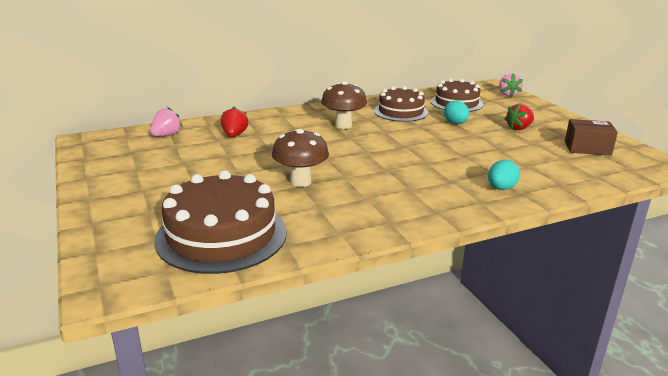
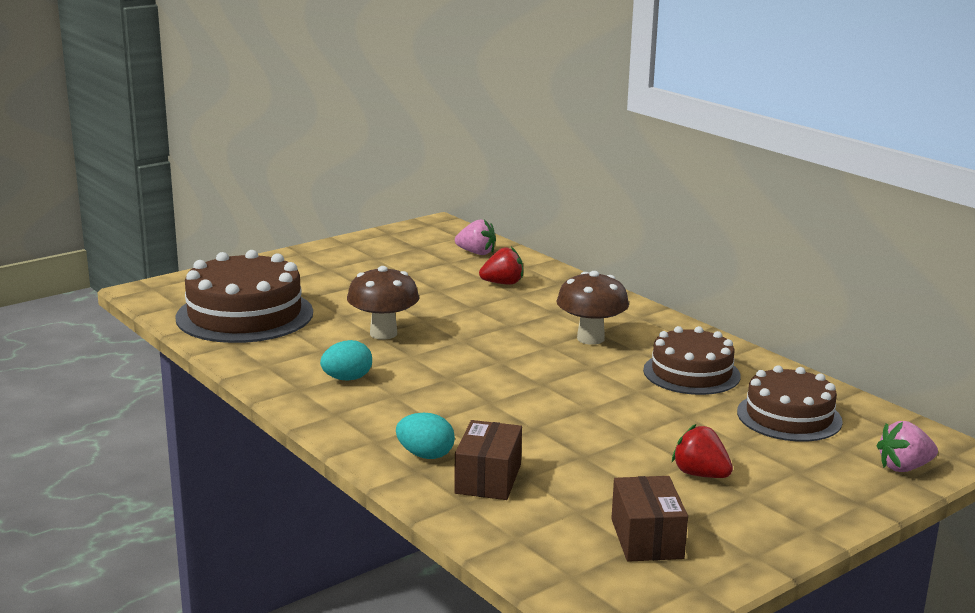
camera: 75 degrees right, 5 degrees down
turquoise egg [444,100,469,124] -> turquoise egg moved to [320,340,372,381]
none -> brown box [454,420,522,500]

